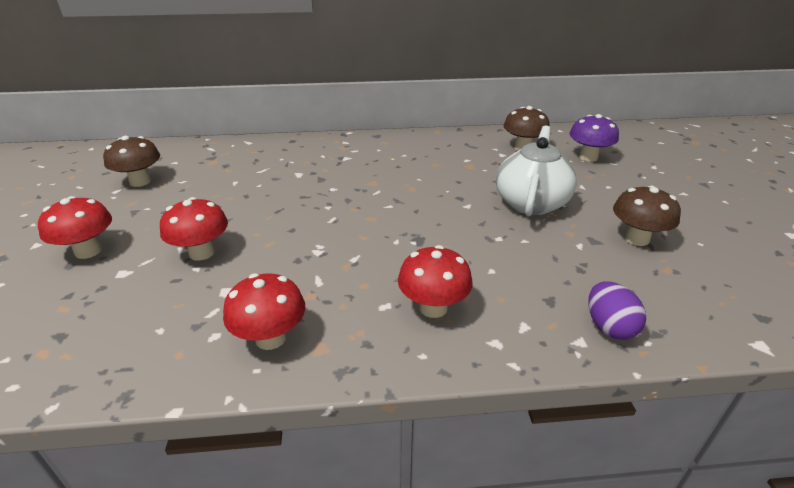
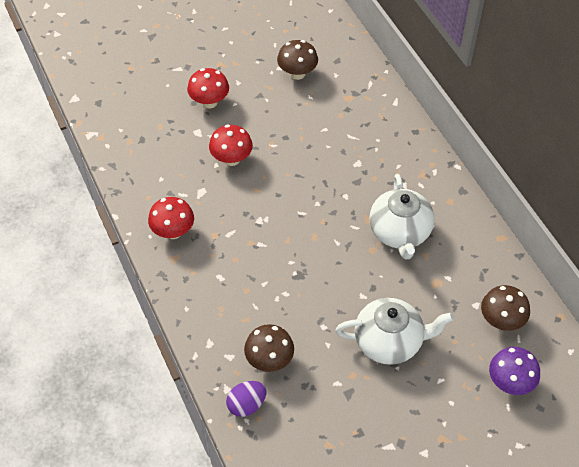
camera: 70 degrees right, 20 degrees up
red mushroom [398,245,473,318] -> none
brown mushroom [613,186,681,246] -> brown mushroom moved to [244,324,294,372]
none -> white teapot [370,174,434,259]

